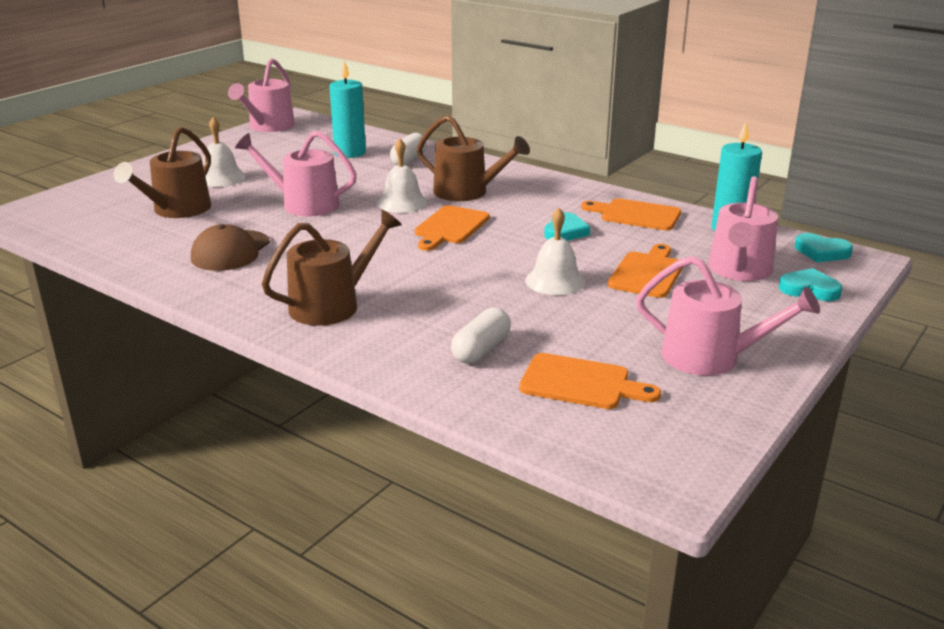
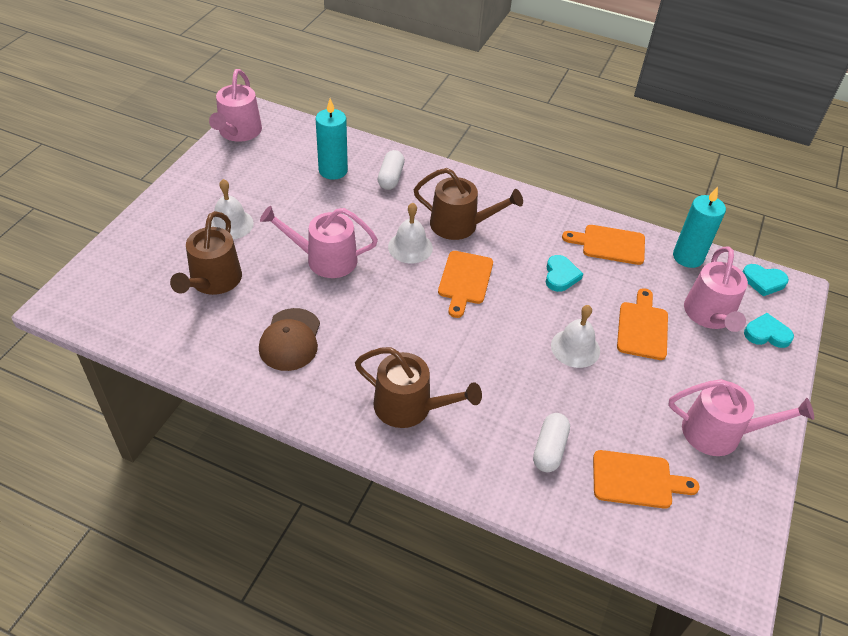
camera: 15 degrees left, 20 degrees up
brown watering can [262,209,402,326] -> brown watering can turned 75 degrees clockwise [355,347,482,428]

